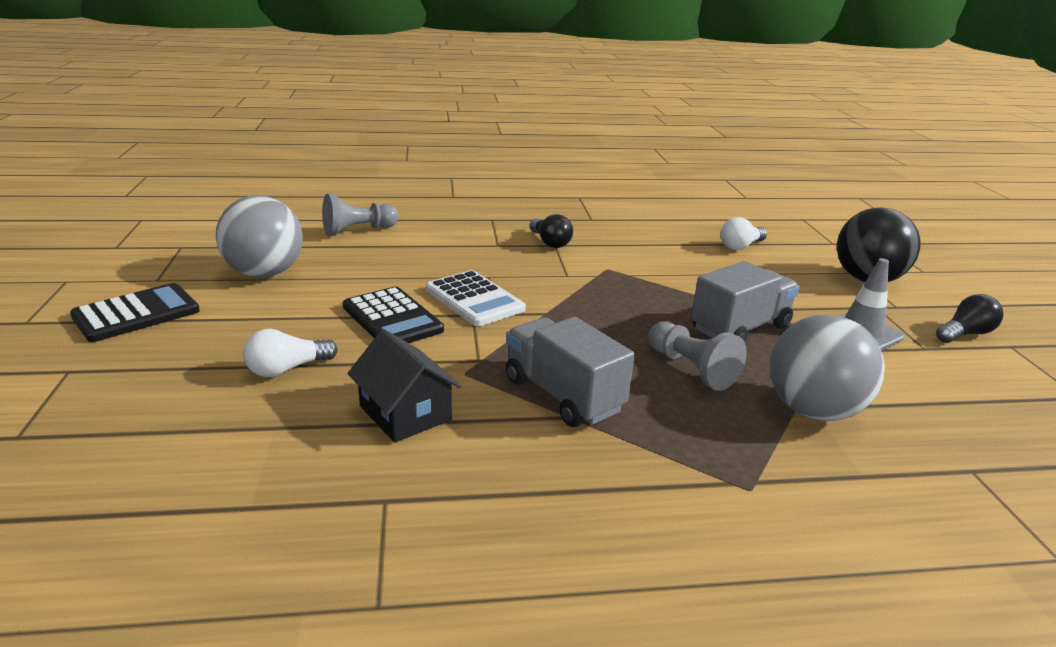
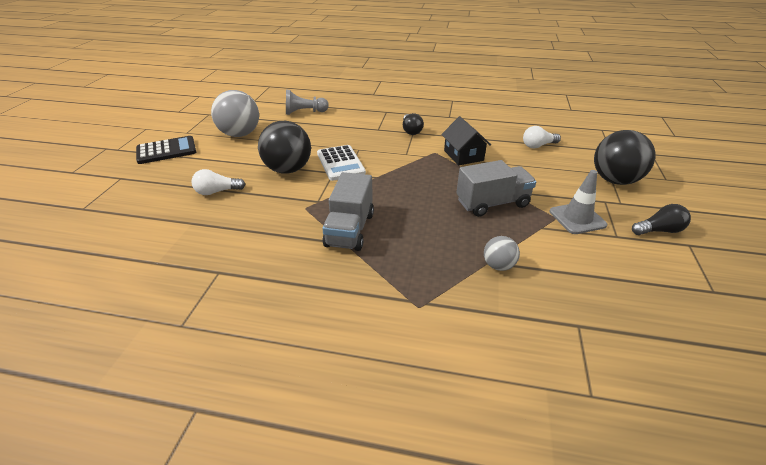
camera: 20 degrees right, 10 degrees up
black calculator [343,287,444,343] -> black ball [258,121,311,173]
black house [347,329,461,443] -> black house moved to [441,117,491,165]
grey truck [505,317,635,427] -> grey truck turned 150 degrees counterclockwise [322,172,374,251]
grey pawn [649,321,747,391] -> none
grey ball [769,314,885,421] -> grey ball [484,236,520,271], size x0.51

